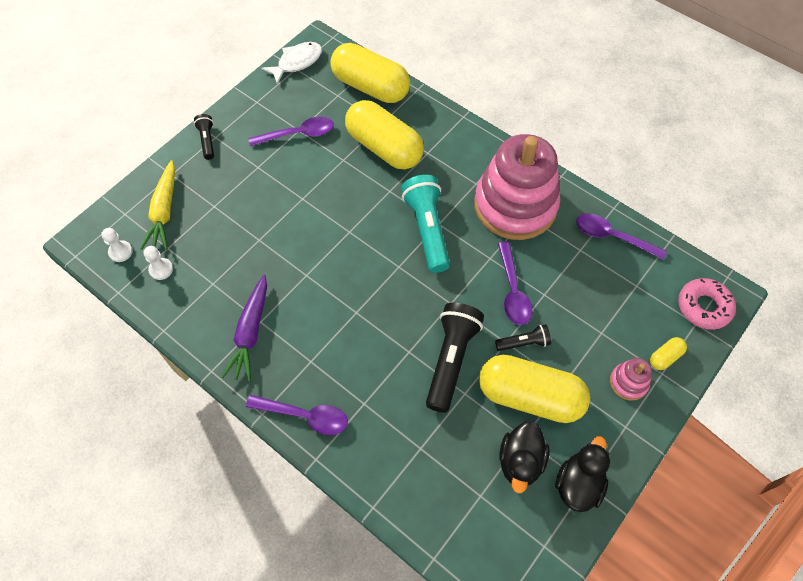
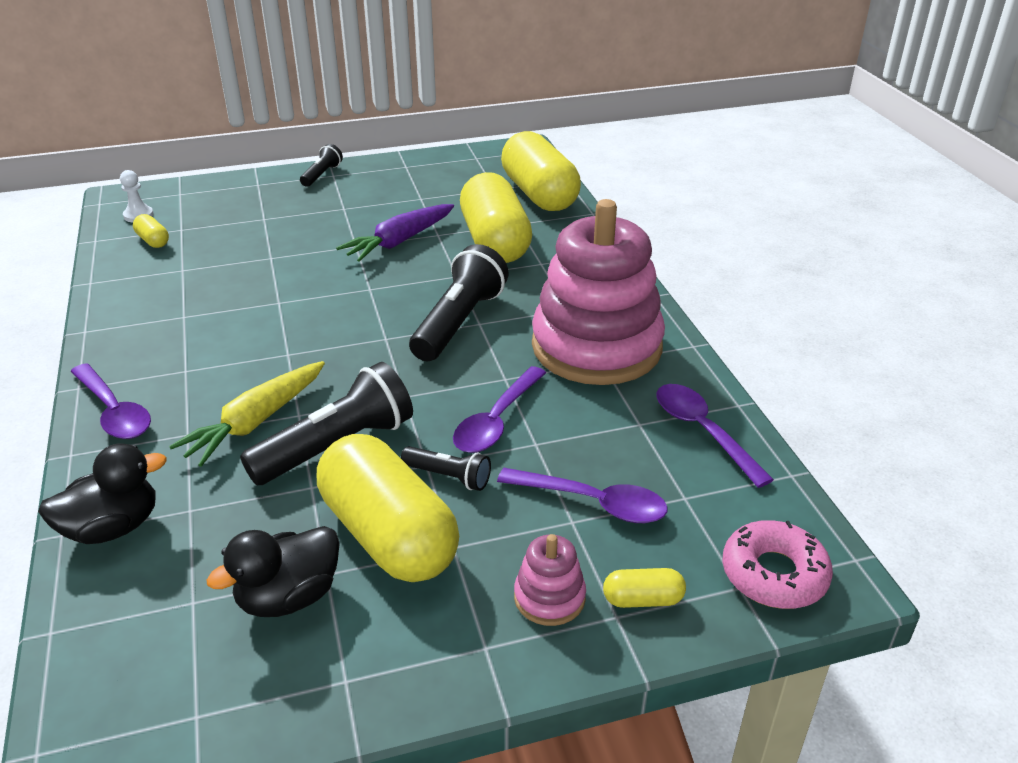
camera: 35 degrees right, 25 degrees down
yellow carrot [140,160,175,250] -> yellow carrot moved to [169,361,325,467]
white pawn [143,246,173,280] -> yellow capsule [133,214,169,248]
purple carrot [222,274,267,382] -> purple carrot moved to [336,204,454,262]
purple spoon [248,117,334,146] -> purple spoon moved to [497,468,668,523]
white fish [261,42,322,85] -> none
turquoise flashlight [401,175,450,273] -> black flashlight [409,244,509,361]
black duck [555,436,610,512] -> black duck moved to [38,443,167,544]

